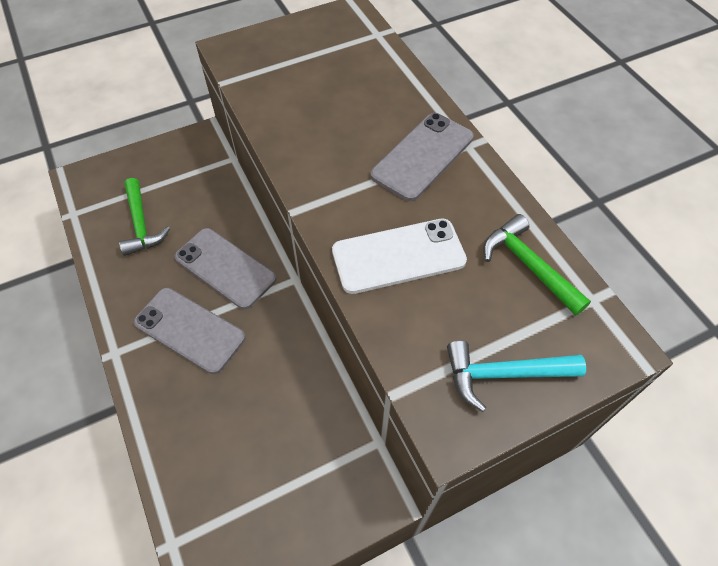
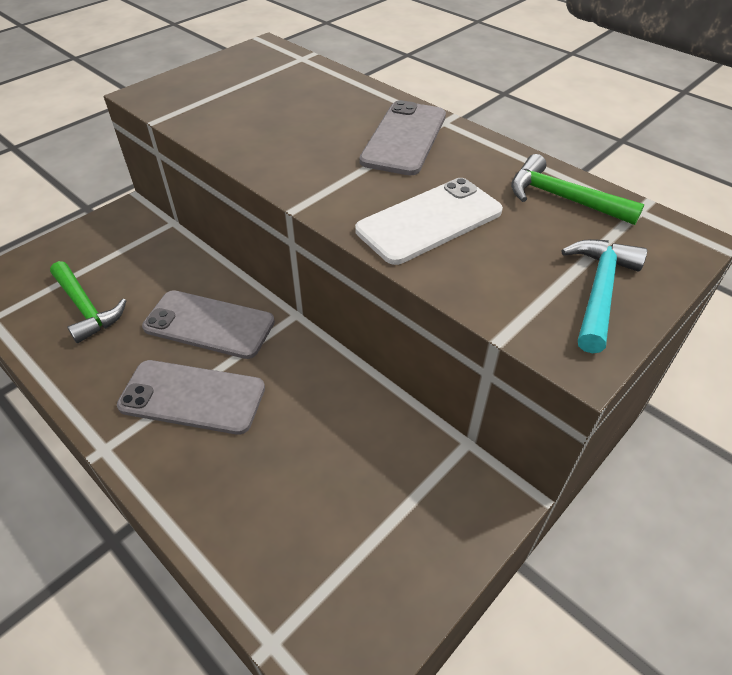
camera: 20 degrees left, 10 degrees down
turquoise hammer [447,340,586,412] -> turquoise hammer turned 135 degrees clockwise [561,239,647,353]

